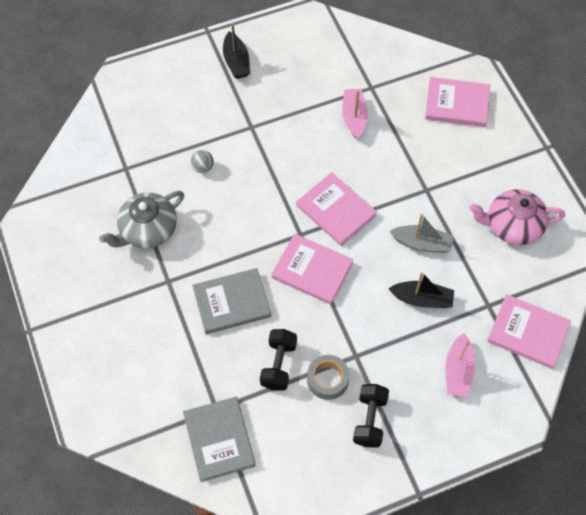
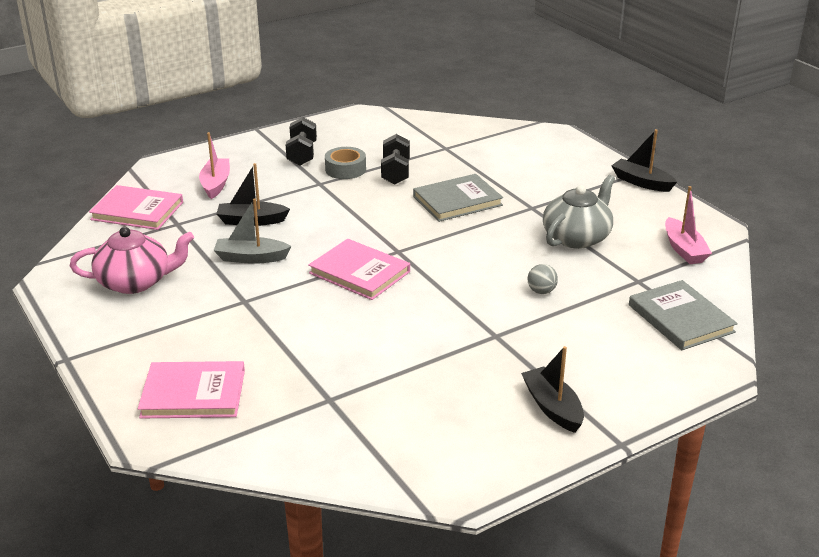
camera: 170 degrees right, 30 degrees down
grey book [183,397,256,482] -> grey book moved to [629,280,738,350]
pink book [271,233,353,305] -> none
pink boat [342,89,368,139] -> pink boat moved to [665,186,712,264]
none -> black boat [611,129,677,192]

